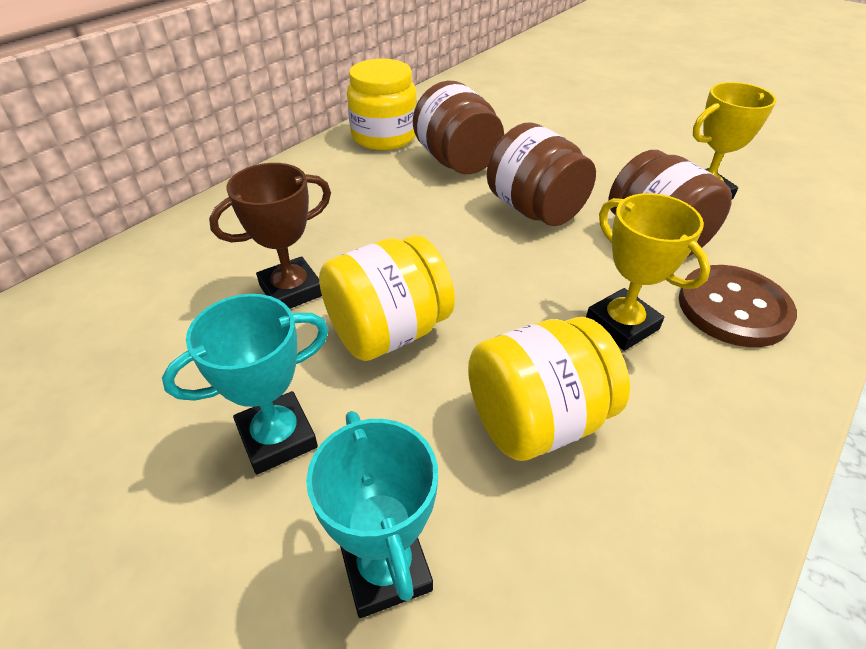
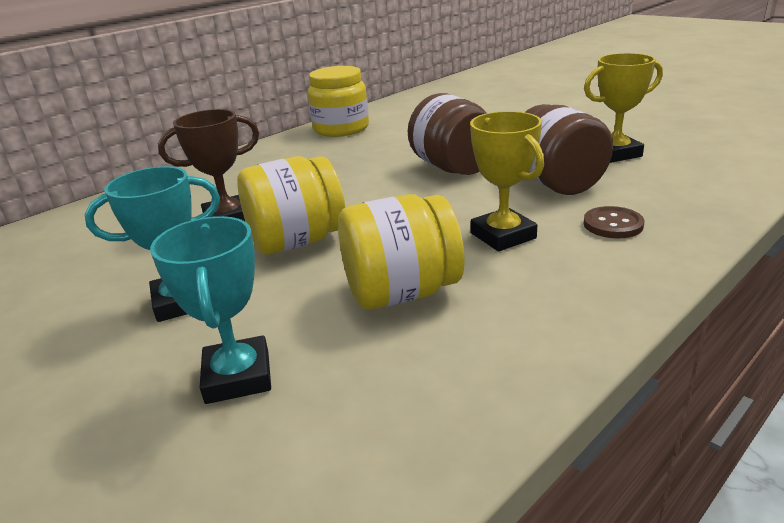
camera: 10 degrees right, 15 degrees down
brown jar [413,81,504,174] -> none
brown button [679,265,797,347] -> brown button [583,206,644,238], size x0.58

